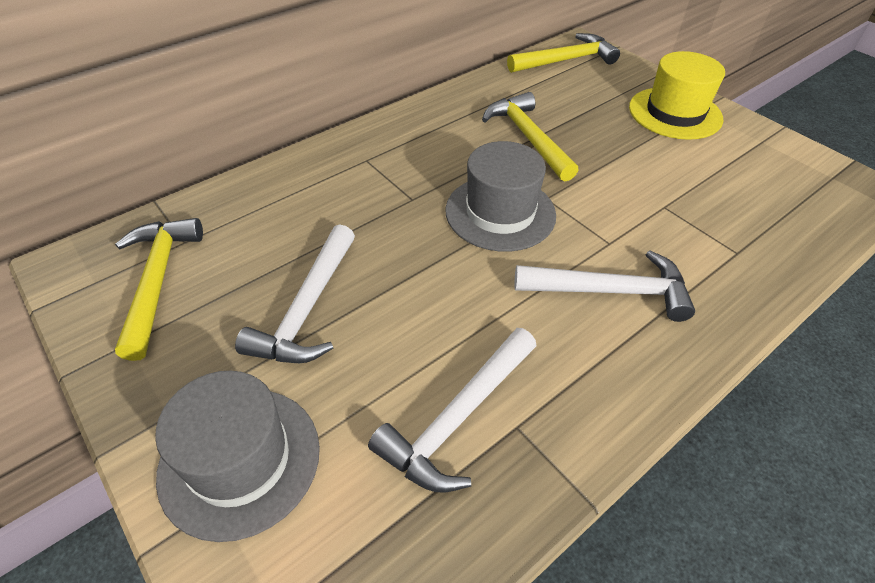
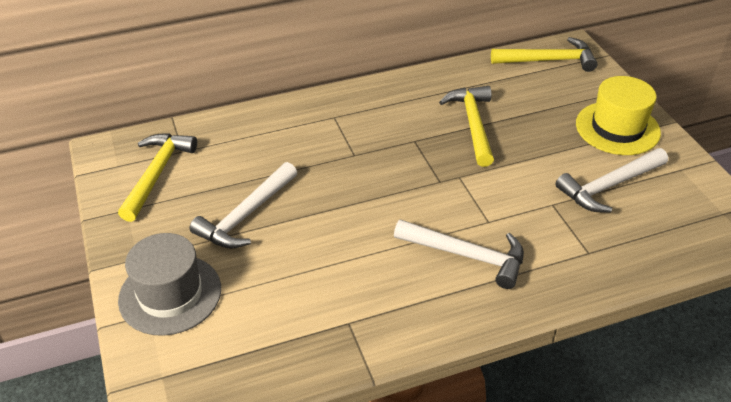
camera: 20 degrees right, 5 degrees down
white hammer [368,328,537,492] -> white hammer moved to [555,148,668,212]
grey hat [445,141,556,252] -> none

